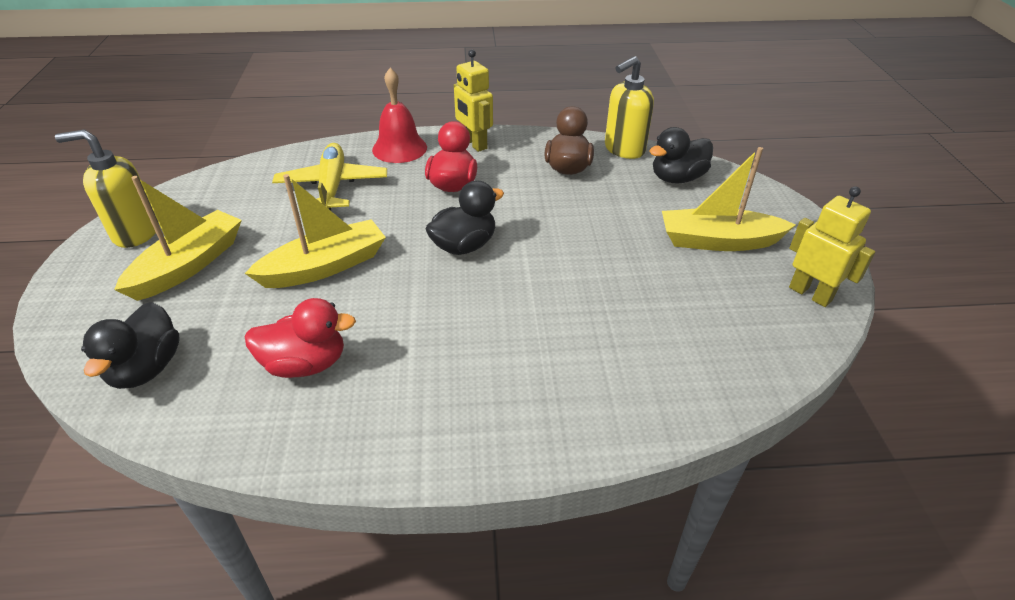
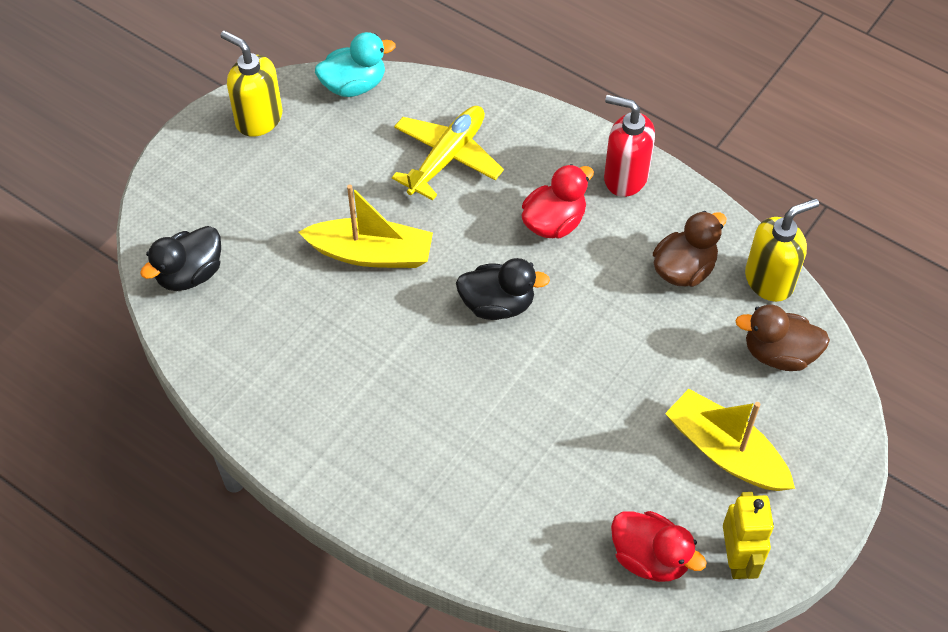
camera: 40 degrees right, 15 degrees up
yellow boat [114,176,242,301] -> none
red duck [245,298,356,378] -> red duck moved to [611,511,707,582]
red bell [372,68,427,163] -> none
yellow robot [454,49,493,152] -> red soap dispenser [604,95,655,197]
yellow soap dispenser [605,56,654,159] -> yellow soap dispenser turned 150 degrees clockwise [745,198,819,302]
black duck [649,127,713,183] -> brown duck [735,305,830,371]
none -> turquoise duck [315,32,396,97]

